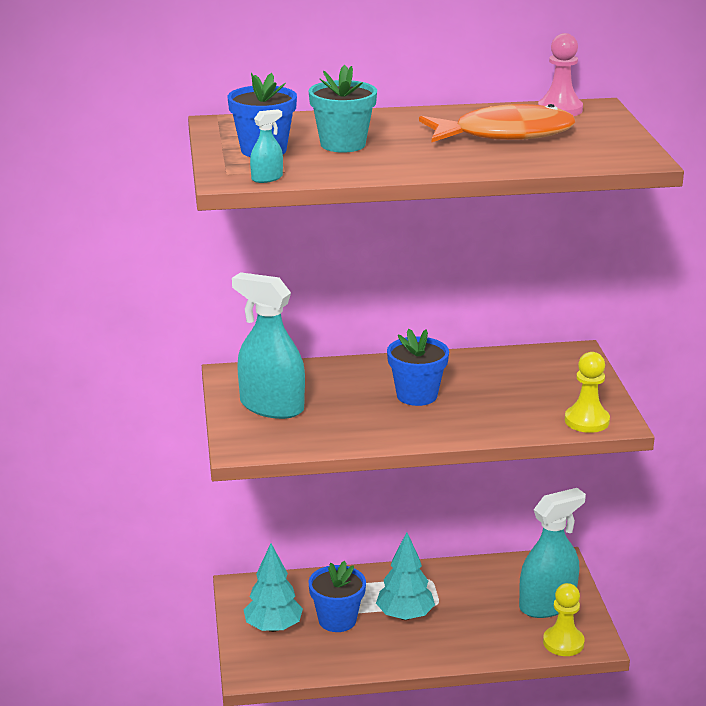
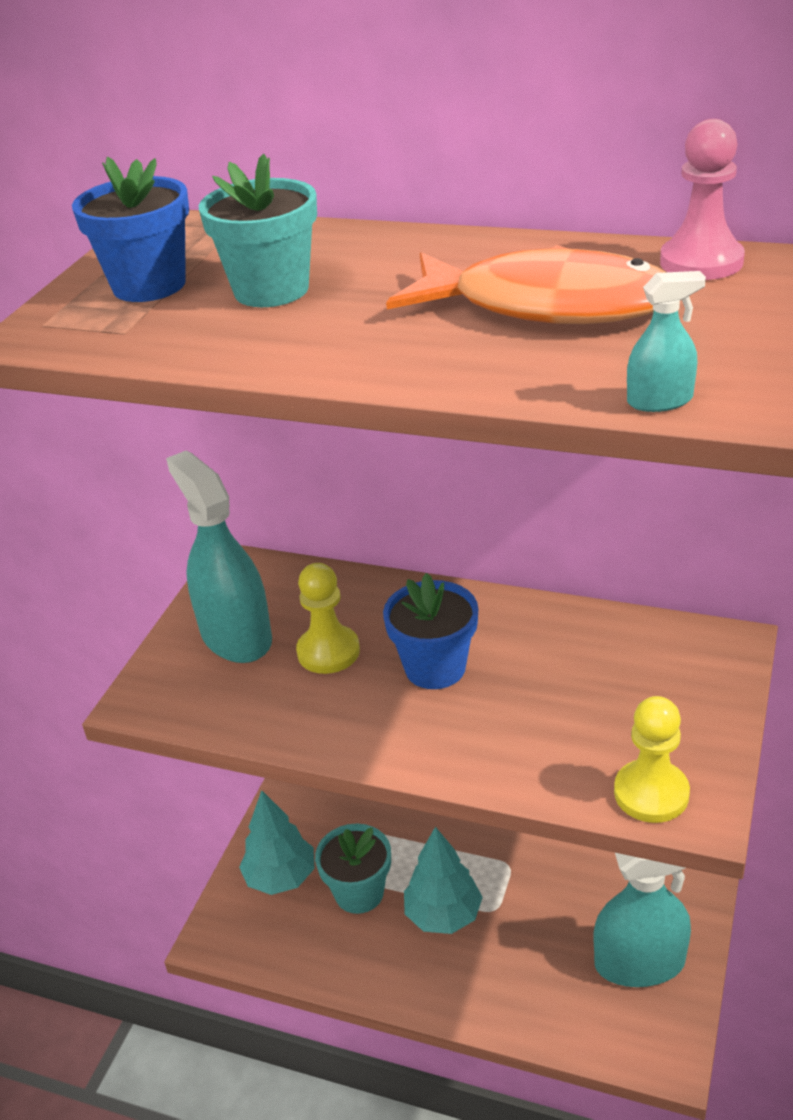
camera: 30 degrees right, 10 degrees up
turquoise spray bottle [250,109,283,183] -> turquoise spray bottle moved to [627,271,706,412]
blue flower pot [309,561,366,632] -> turquoise flower pot [315,824,391,914]
yellow pawn [543,583,585,656] -> yellow pawn moved to [296,563,360,674]

